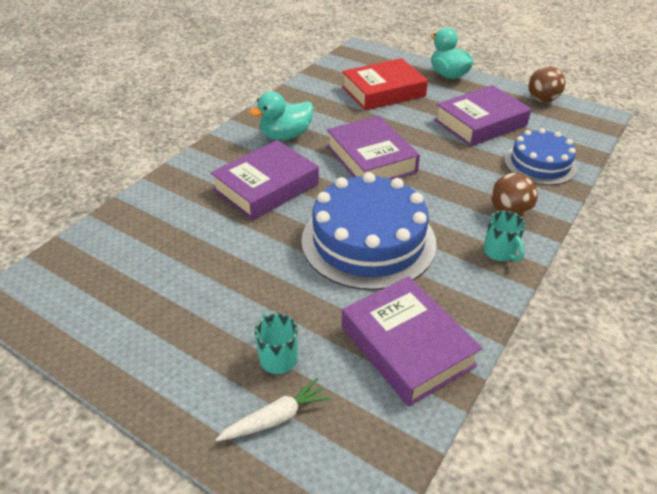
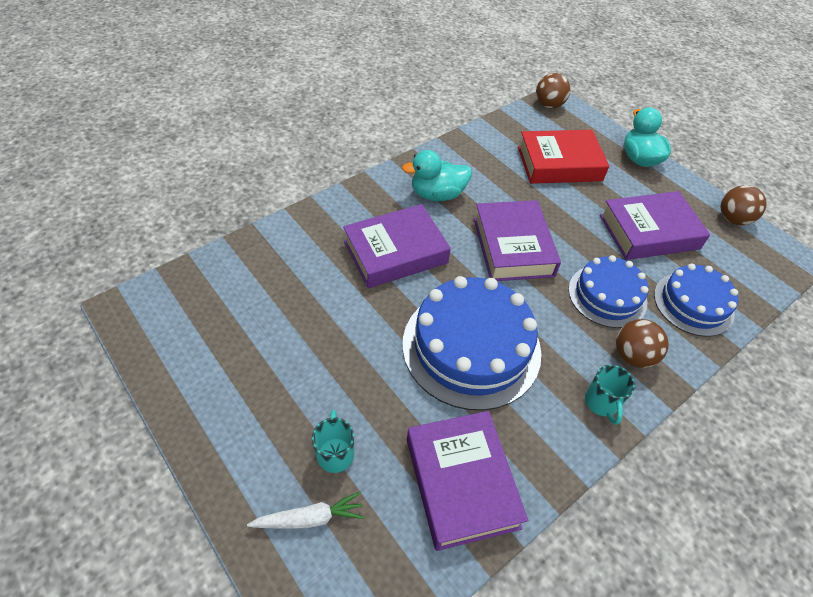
camera: 15 degrees right, 10 degrees up
none -> brown ball [536,73,570,109]
none -> blue cake [568,255,649,328]

